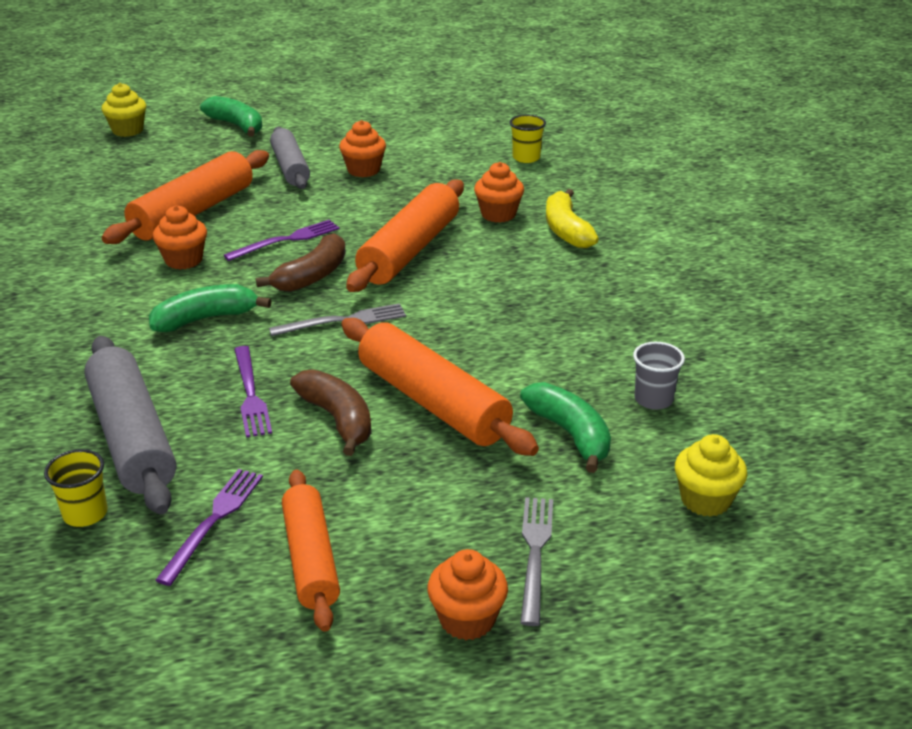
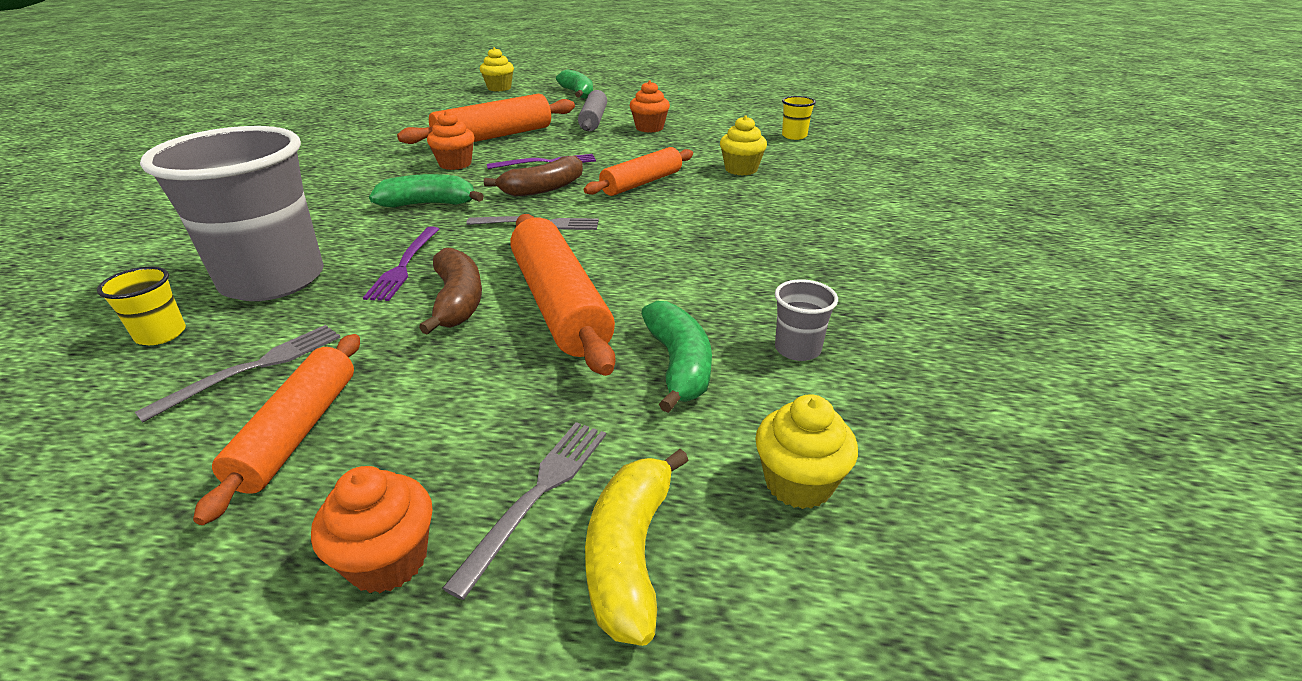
camera: 20 degrees right, 0 degrees up
grey rolling pin [84,336,176,515] -> grey cup [140,126,324,301]
purple fork [155,469,263,586] -> grey fork [135,325,341,422]
orange rolling pin [346,180,464,292] -> orange rolling pin [584,147,693,196], size x0.67
orange cupcake [474,162,524,223] -> yellow cupcake [720,116,767,176]
yellow banana [546,189,599,248] -> yellow banana moved to [585,449,689,646]

